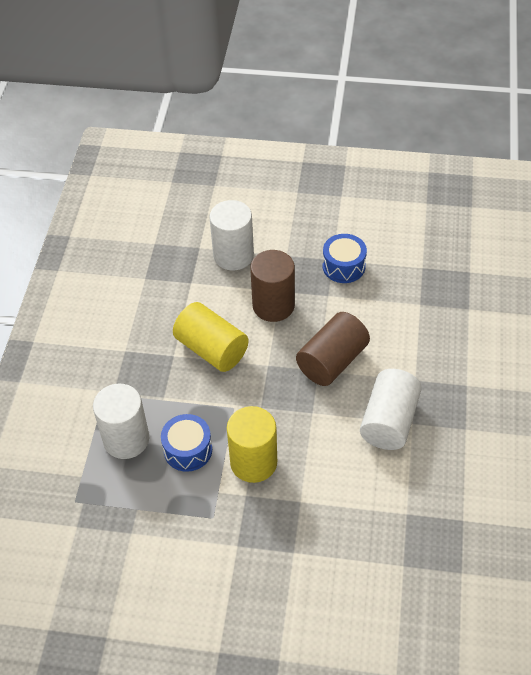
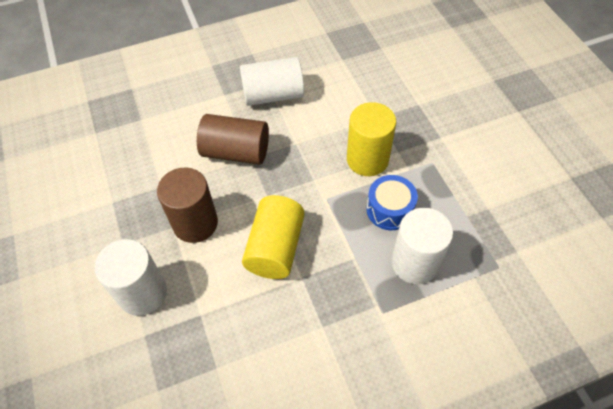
camera: 120 degrees left, 5 degrees up
blue drum [323,234,367,283] -> none

